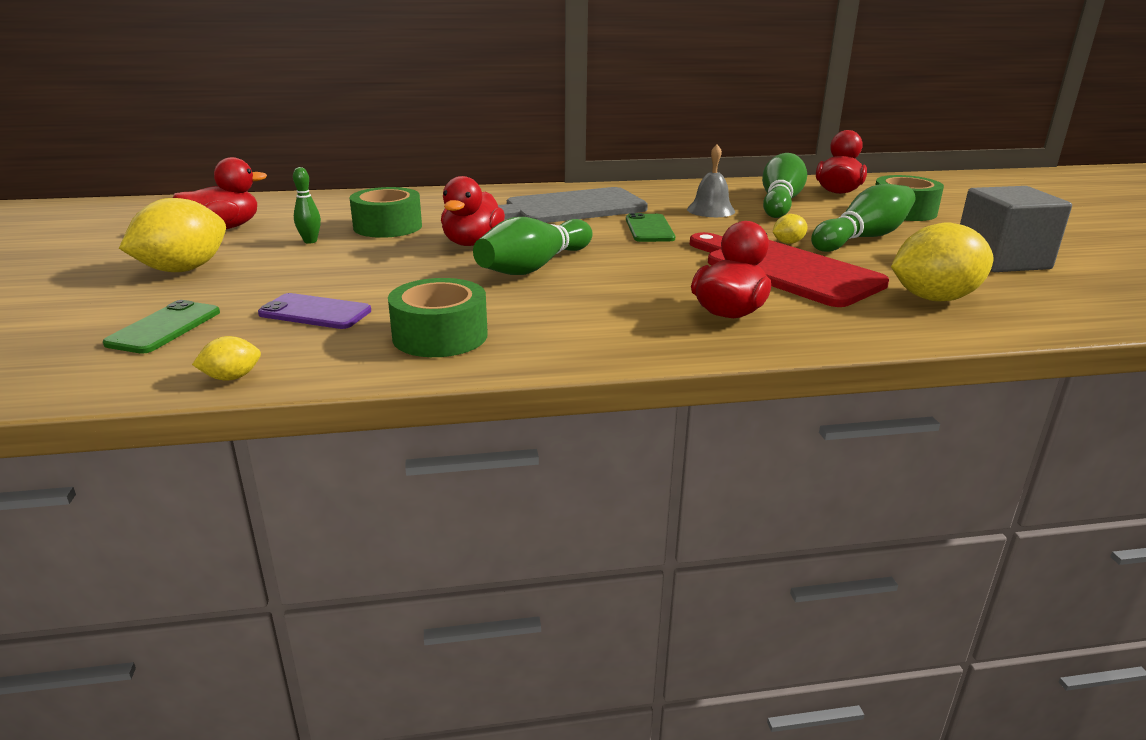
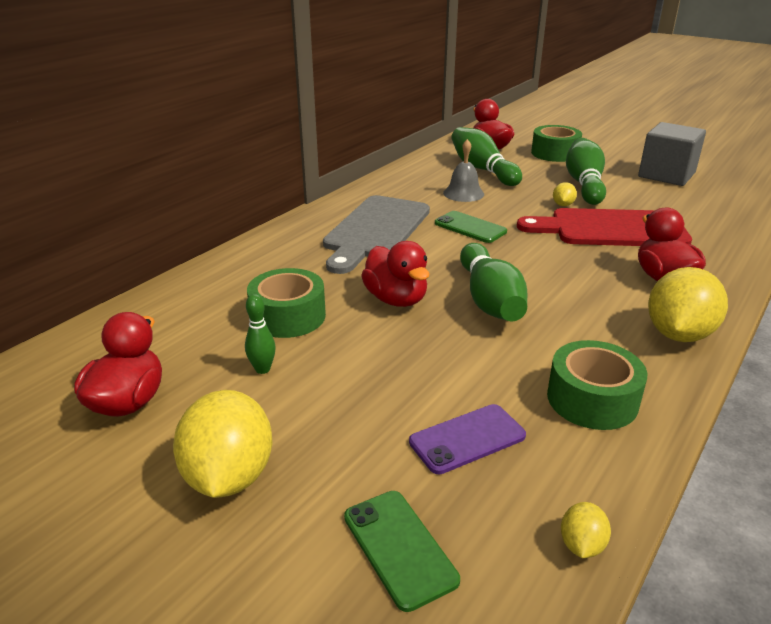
camera: 45 degrees left, 5 degrees up
yellow lemon [891,223,994,301] -> yellow lemon moved to [648,267,728,342]

